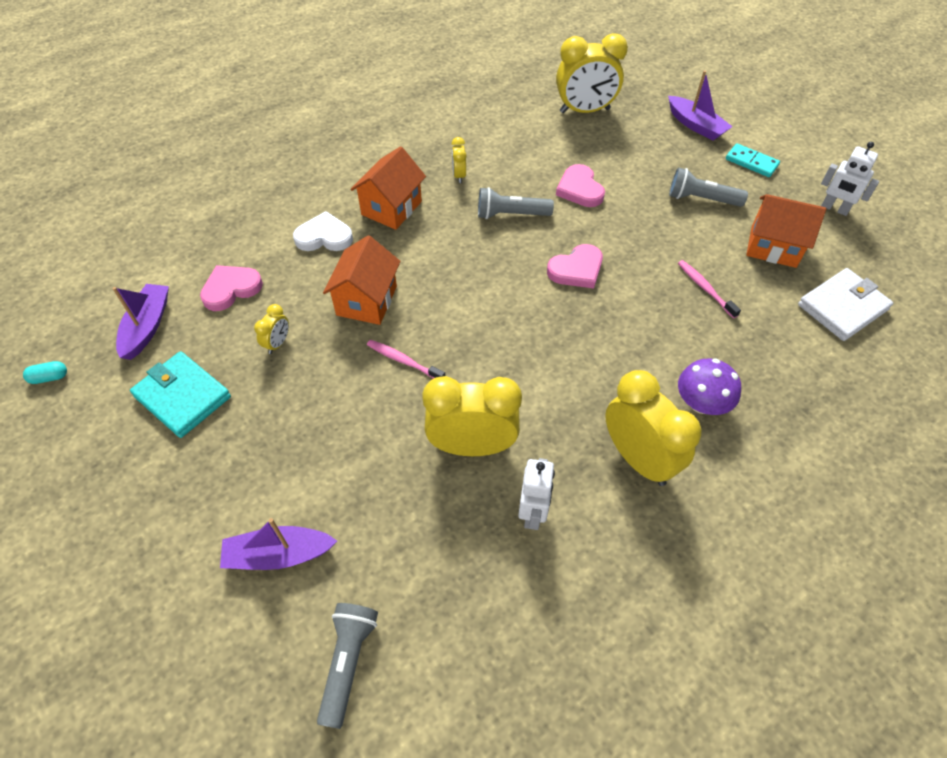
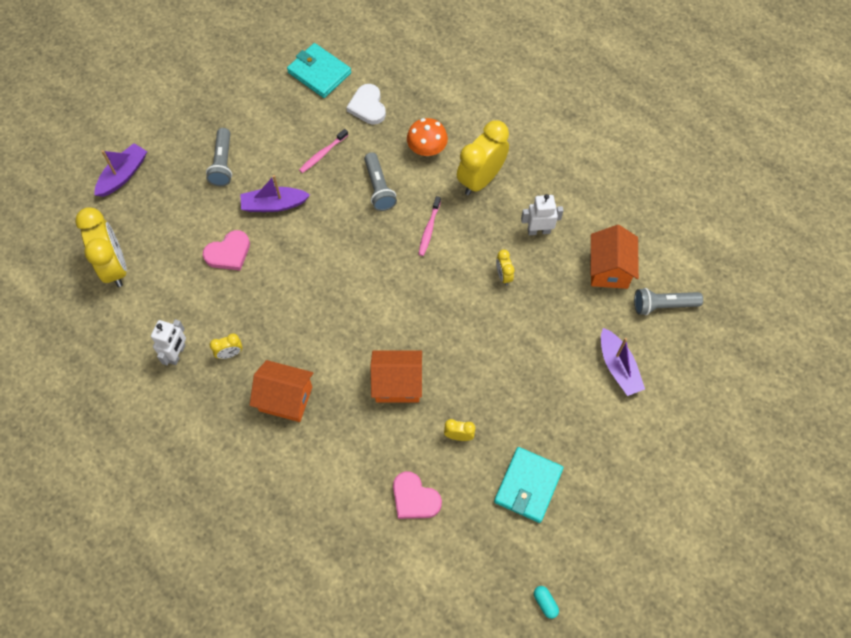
camera: 105 degrees left, 10 degrees up
purple boat [112,284,169,360] -> purple boat moved to [240,175,310,212]
white heart [293,211,353,251] -> white heart moved to [346,84,386,125]
pink toothbrush [367,340,445,379] -> pink toothbrush moved to [418,196,441,256]
yellow clock [422,376,522,456] -> yellow clock [496,250,514,286], size x0.45
grey flashlight [478,187,554,219] -> grey flashlight moved to [364,152,397,211]
pink heart [547,244,603,288] -> none
purple mushroom [678,358,741,415] -> orange mushroom [407,118,448,156]
turquoise domino [726,143,780,177] -> none
orange house [746,194,826,268] -> orange house moved to [591,225,639,289]
white wallet [798,268,893,341] -> turquoise wallet [287,43,351,98]
white robot [821,142,879,216] -> white robot moved to [151,319,186,365]

